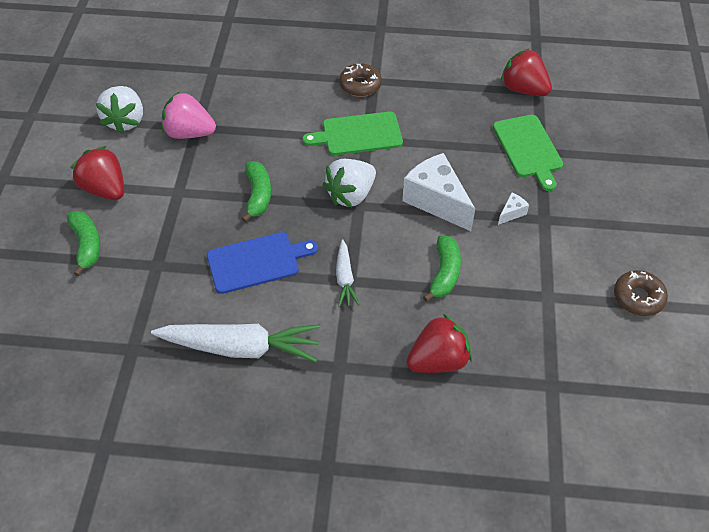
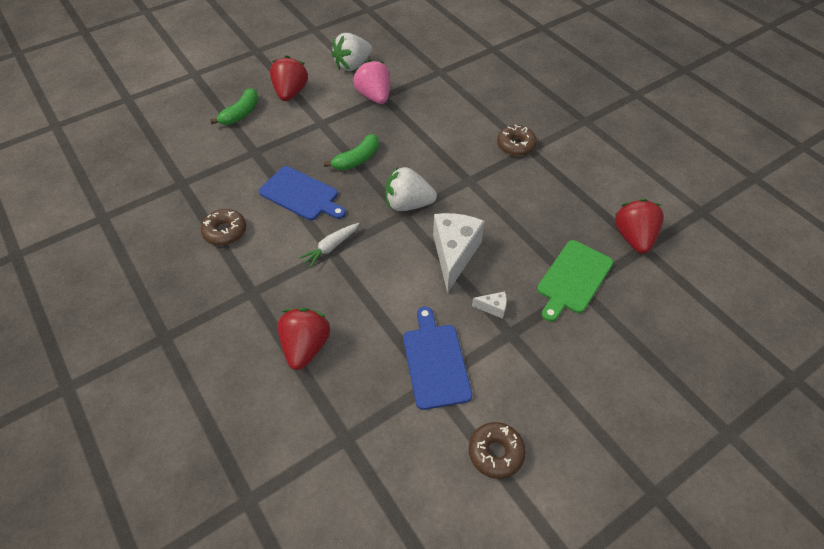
camera: 50 degrees right, 0 degrees up
white carrot [151,324,321,362] -> brown donut [201,209,246,246]
green cutting board [303,112,403,155] -> none
red strawberry [406,314,472,373] -> red strawberry turned 105 degrees counterclockwise [278,308,330,370]
green banana [423,235,461,302] -> none
none -> blue cutting board [403,307,472,410]

